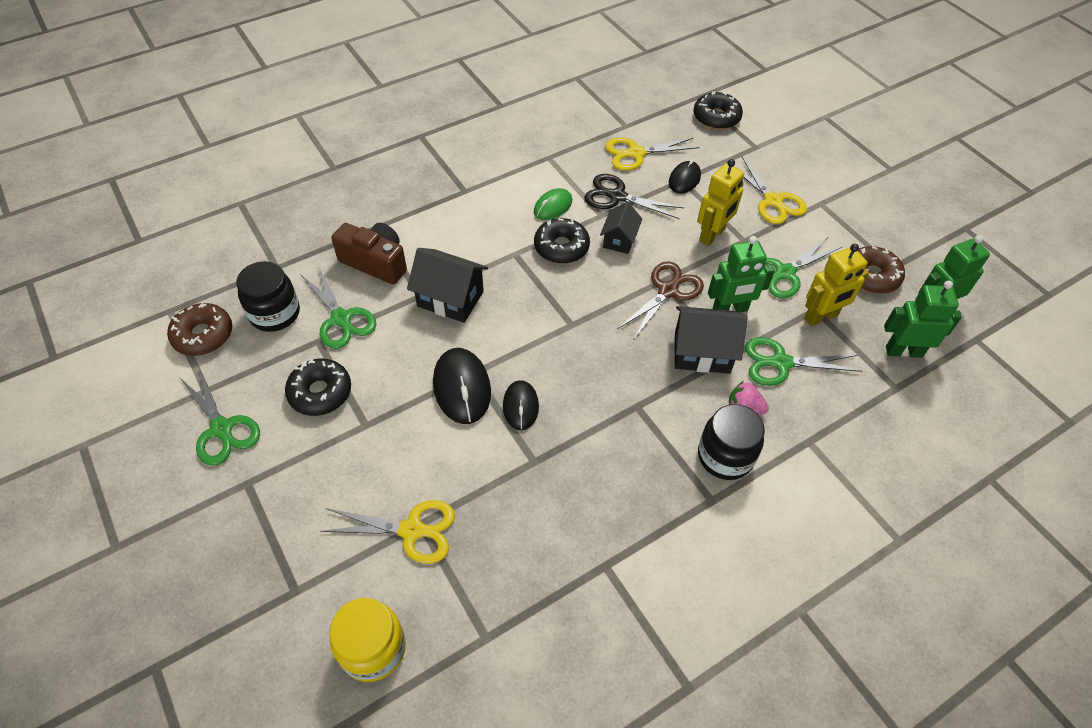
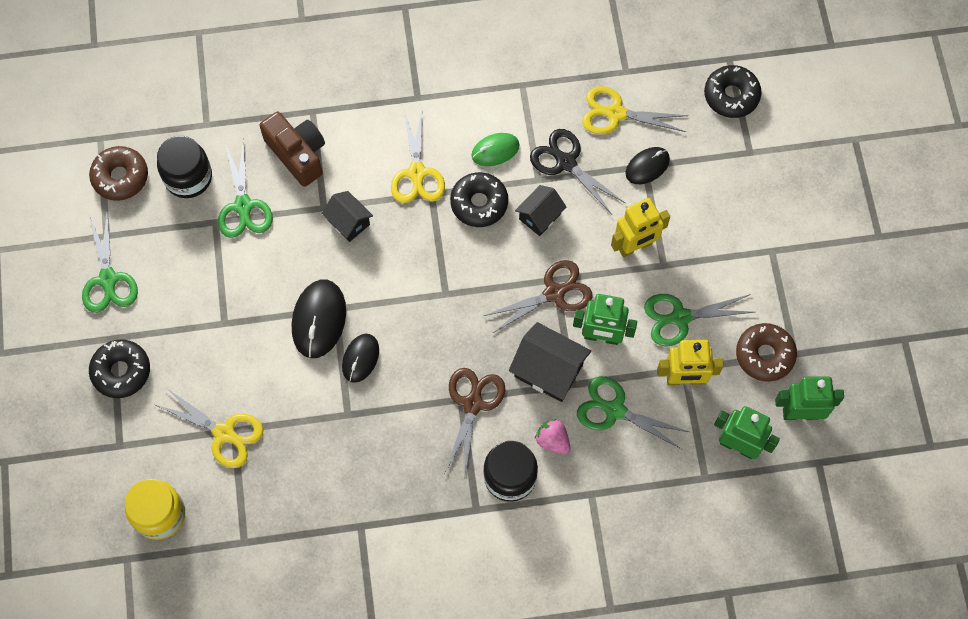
camera: 25 degrees right, 15 degrees up
black donut [285,359,351,416] -> black donut moved to [89,339,150,398]
black house [407,248,488,323] -> black house [321,191,373,242], size x0.63
yellow scissors [733,157,807,224] -> yellow scissors moved to [391,106,445,203]
none -> brown scissors [445,368,506,474]

